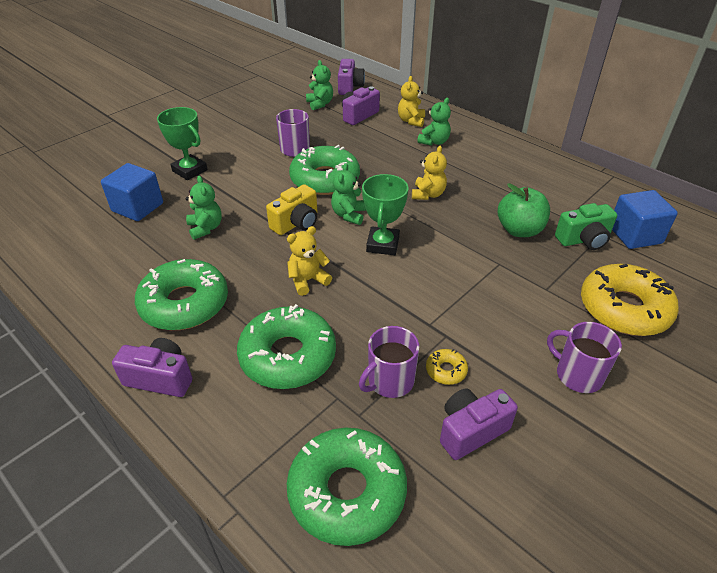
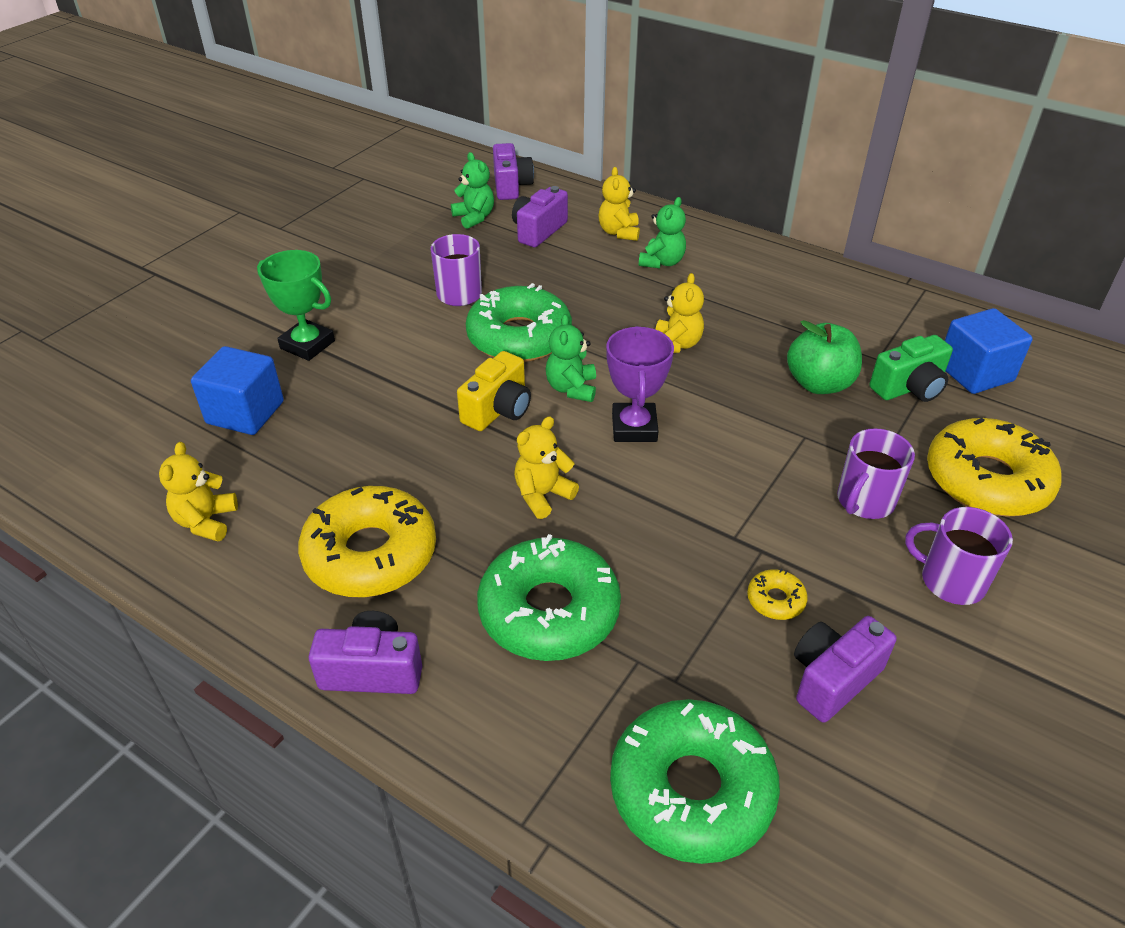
camera: 10 degrees left, 0 degrees up
green donut [135,259,228,330] -> yellow donut [298,486,436,597]
green teddy bear [186,176,222,240] -> none
purple mug [359,326,419,398] -> purple mug moved to [837,428,915,519]
green trophy [362,174,408,255] -> purple trophy [606,326,674,442]
none -> yellow teddy bear [159,442,238,541]

